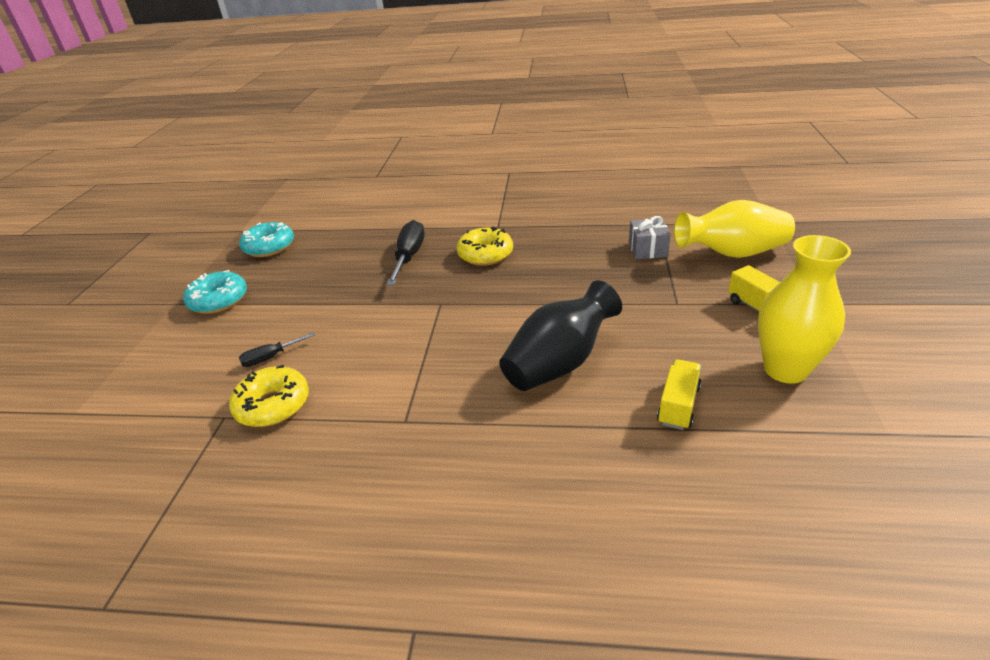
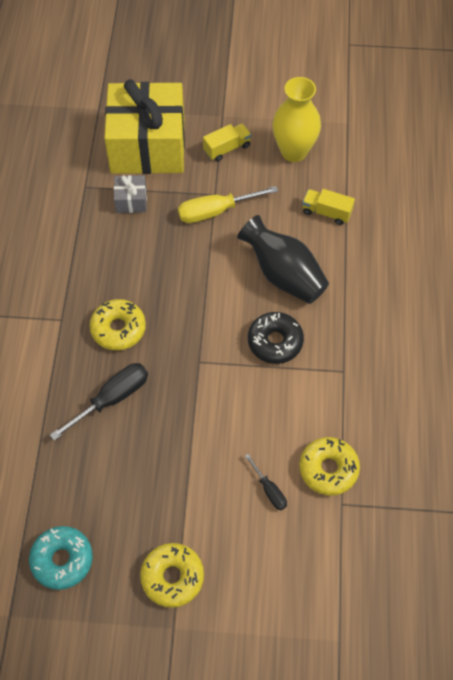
camera: 95 degrees left, 25 degrees up
turquoise donut [183,270,247,314] -> yellow donut [140,543,204,608]
black screwdriver [386,220,425,285] -> black screwdriver turned 135 degrees clockwise [50,363,148,441]
yellow vase [674,200,795,258] -> yellow gift [104,79,185,174]
none -> yellow screwdriver [178,186,278,223]
none -> black donut [248,312,304,364]

